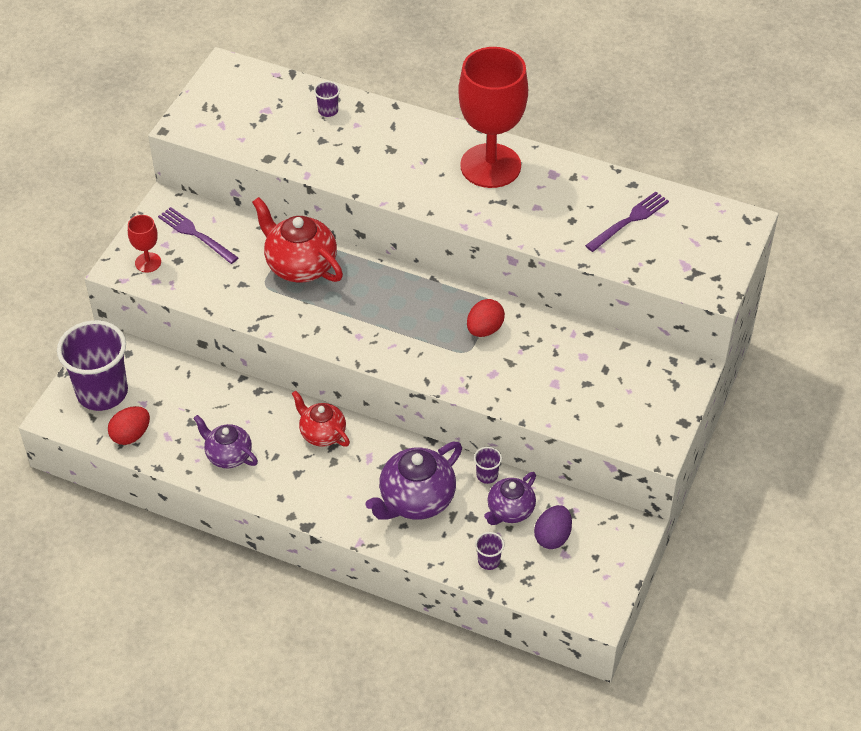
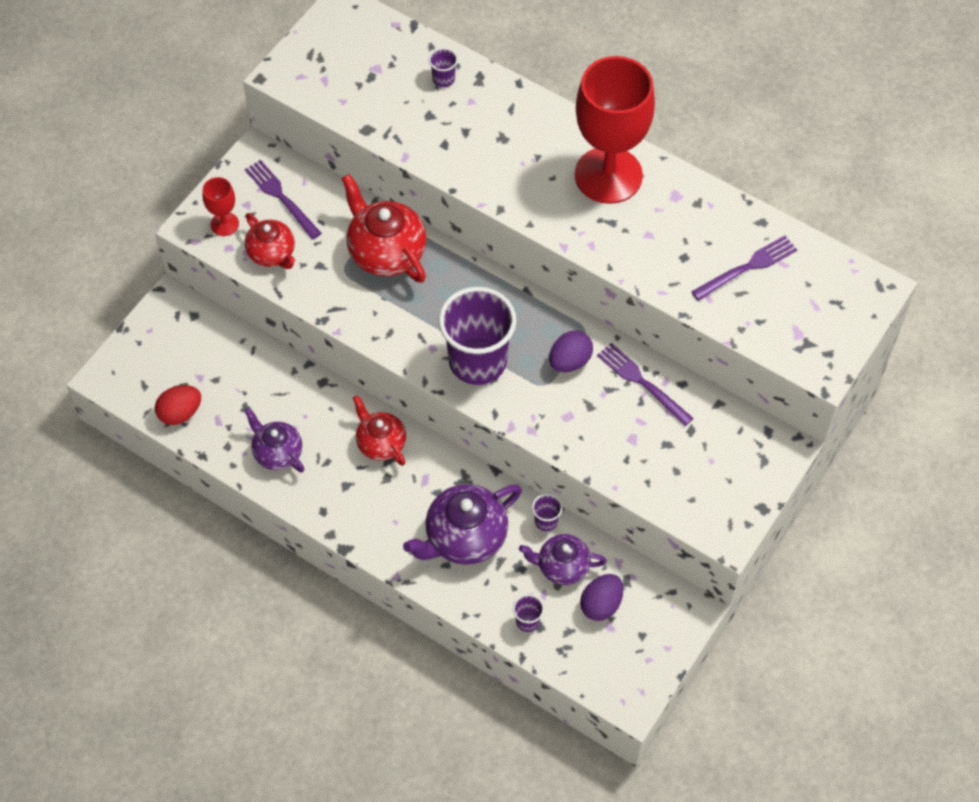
camera: 10 degrees right, 10 degrees up
purple cup [57,320,128,411] -> purple cup moved to [439,287,516,385]
red egg [467,299,505,337] -> purple egg [549,331,593,372]
purple teapot [484,472,536,525] -> purple teapot turned 45 degrees clockwise [519,534,607,585]
none -> red teapot [245,213,295,269]
none -> purple fork [597,343,694,426]

